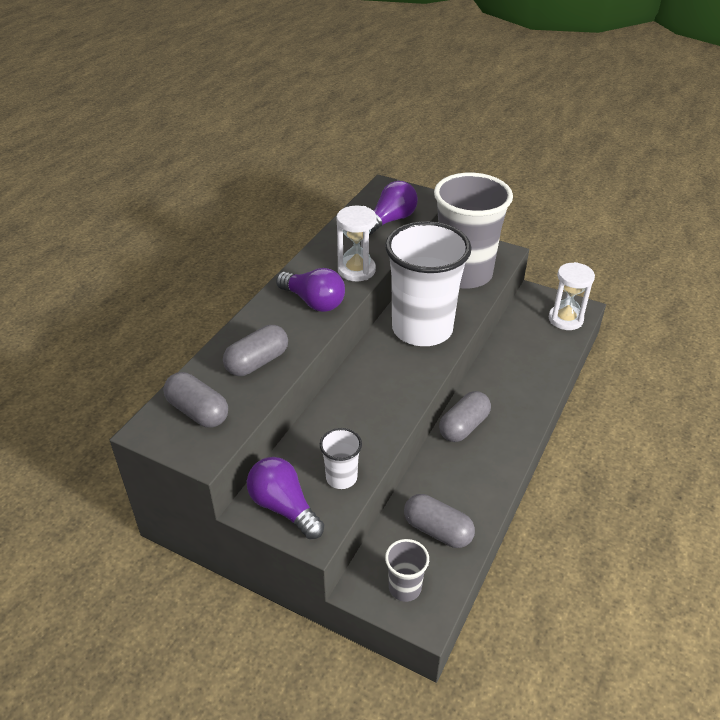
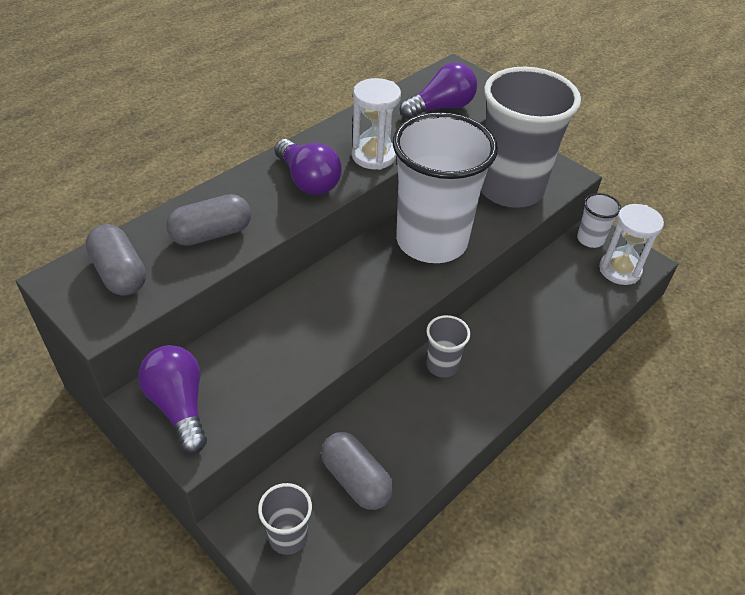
camera: 15 degrees right, 5 degrees up
white cup [320,428,362,489] -> white cup moved to [577,193,621,248]
grey capsule [439,391,491,442] -> grey cup [426,315,470,378]

